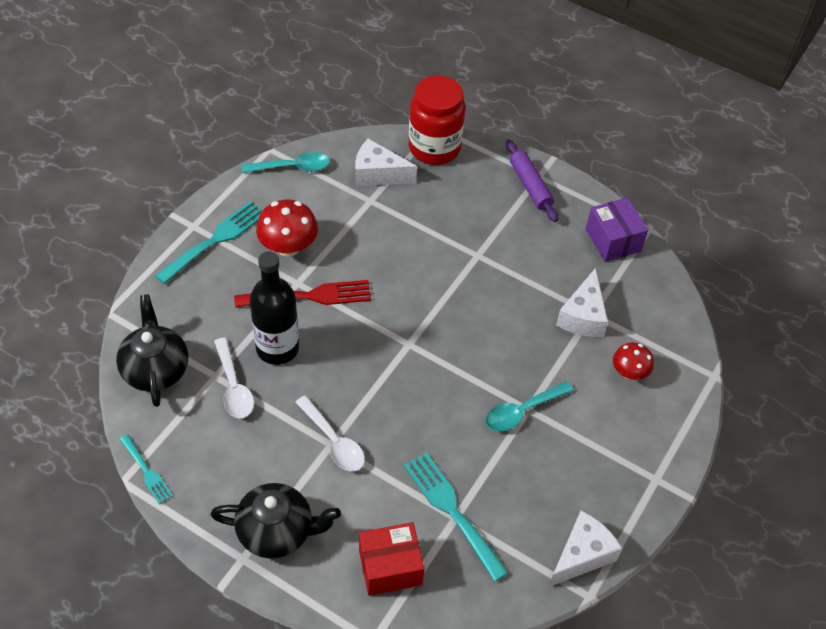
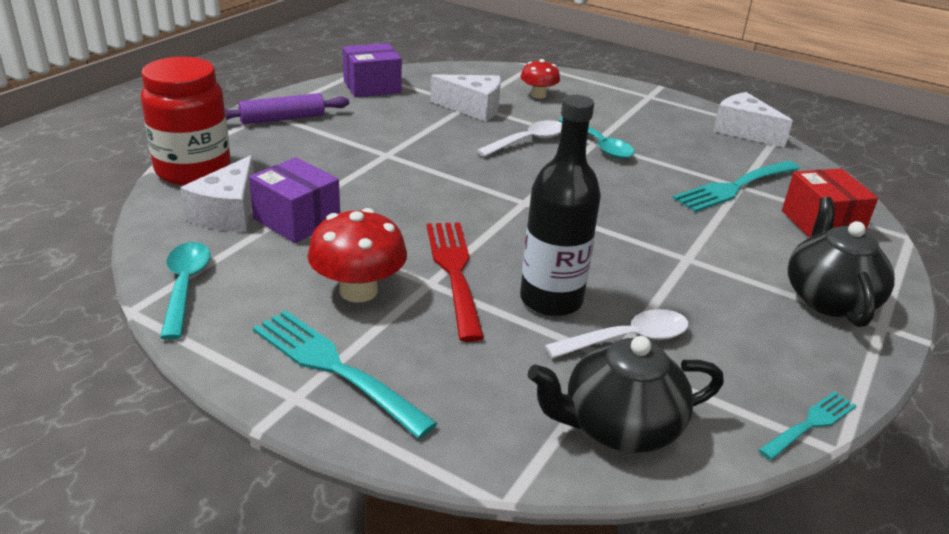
camera: 90 degrees left, 20 degrees down
white spoon [295,395,365,471] -> white spoon moved to [476,120,562,157]
none -> purple box [249,157,340,243]

